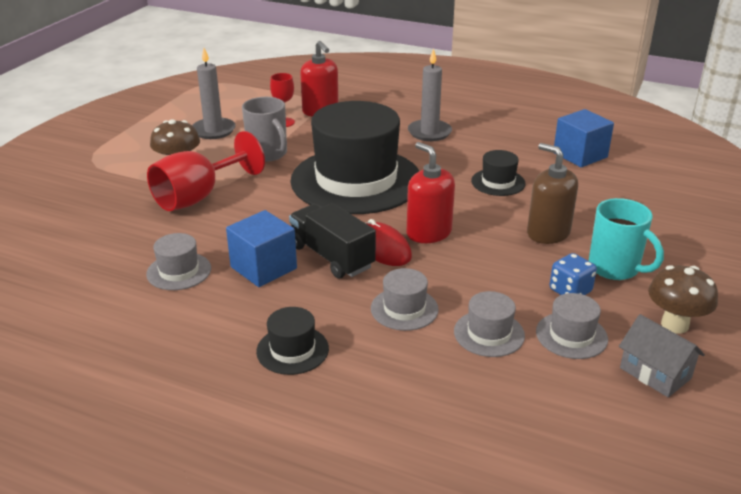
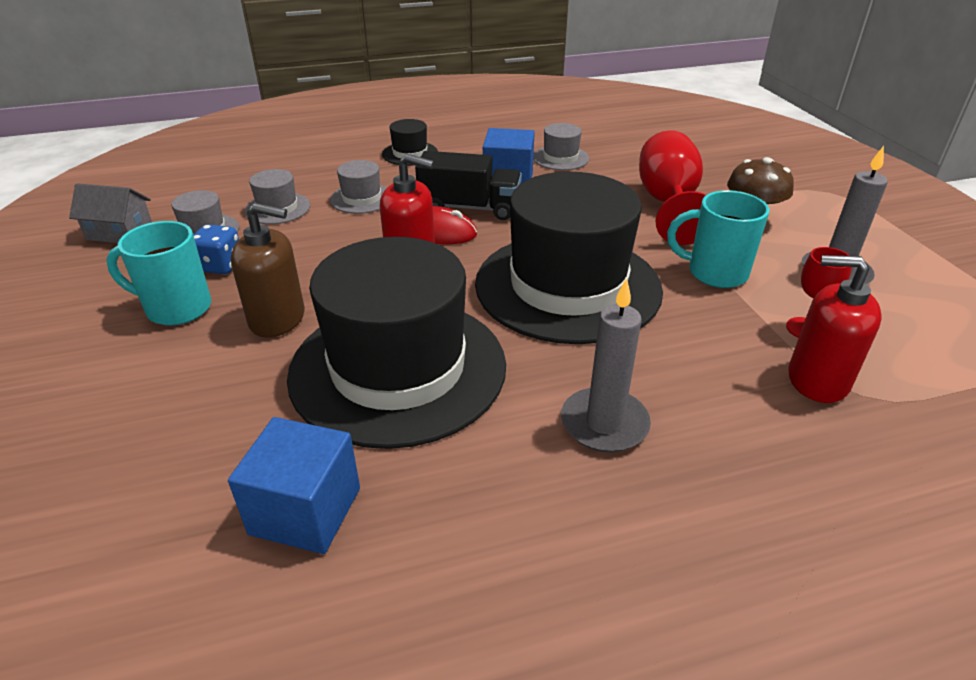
camera: 140 degrees right, 5 degrees up
grey mug [242,97,287,162] -> turquoise mug [667,190,769,288]
black hat [471,150,526,196] -> black hat [287,237,506,449], size x2.45
brown mushroom [648,265,718,334] -> none

